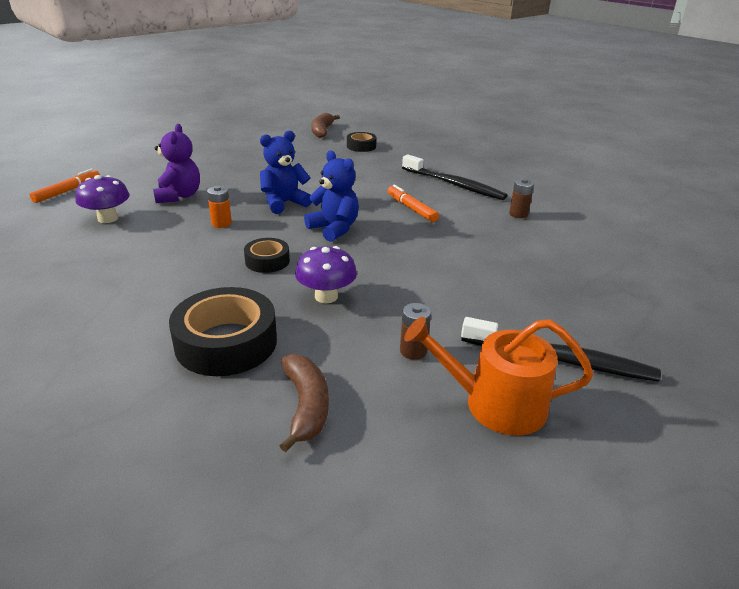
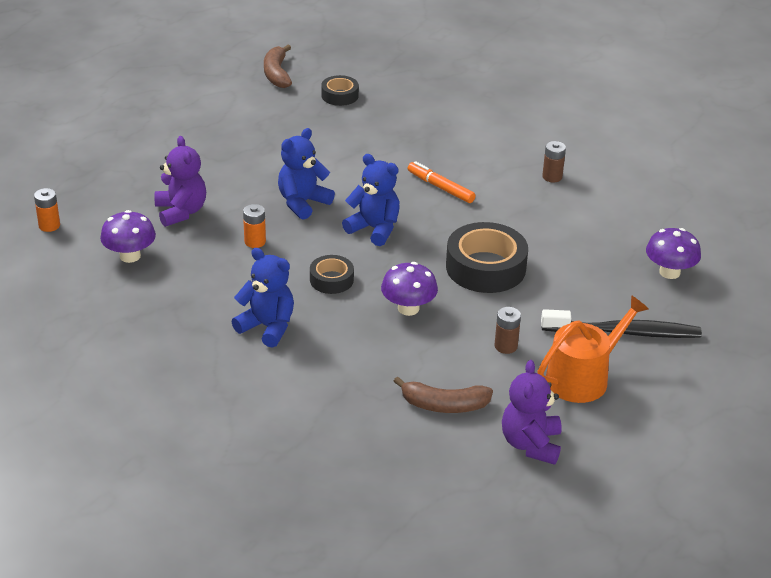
camera: 15 degrees left, 5 degrees up
orange marker [30,169,100,203] -> orange battery [34,188,60,232]
black tape [169,287,277,376] -> black tape moved to [446,222,528,293]
brown banana [280,354,329,452] -> brown banana turned 120 degrees clockwise [394,377,493,413]
black toothbrush [402,155,507,200] -> none
orange watering can [404,317,594,436] -> orange watering can turned 150 degrees clockwise [537,295,649,403]
none -> blue teddy bear [231,248,294,348]
none -> purple teddy bear [502,360,562,465]
none -> purple mushroom [646,228,701,279]

